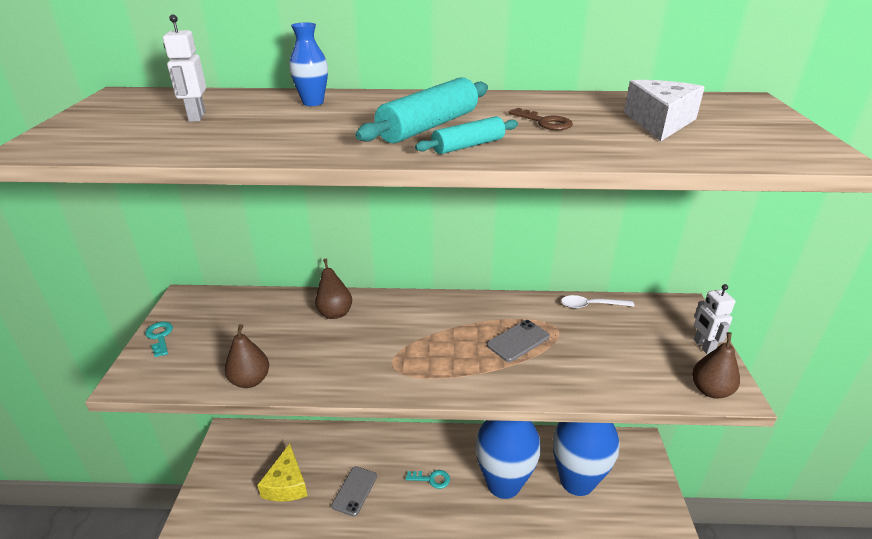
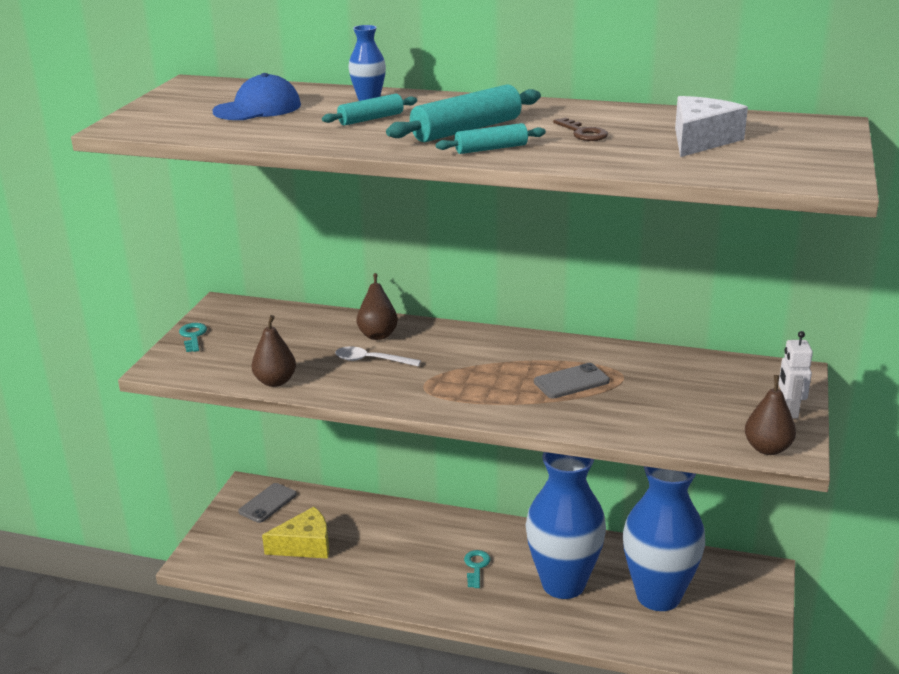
camera: 15 degrees right, 5 degrees down
white robot [163,15,206,122] -> blue cap [212,73,301,120]
yellow cheese [257,444,308,502] -> yellow cheese turned 120 degrees counterclockwise [262,507,329,559]
grey phone [332,467,377,516] -> grey phone moved to [238,483,297,523]
turquoise key [406,470,450,489] -> turquoise key turned 105 degrees counterclockwise [464,550,490,588]
white spoon [561,295,634,308] -> white spoon moved to [335,347,421,366]
none -> turquoise rolling pin [322,94,417,126]

